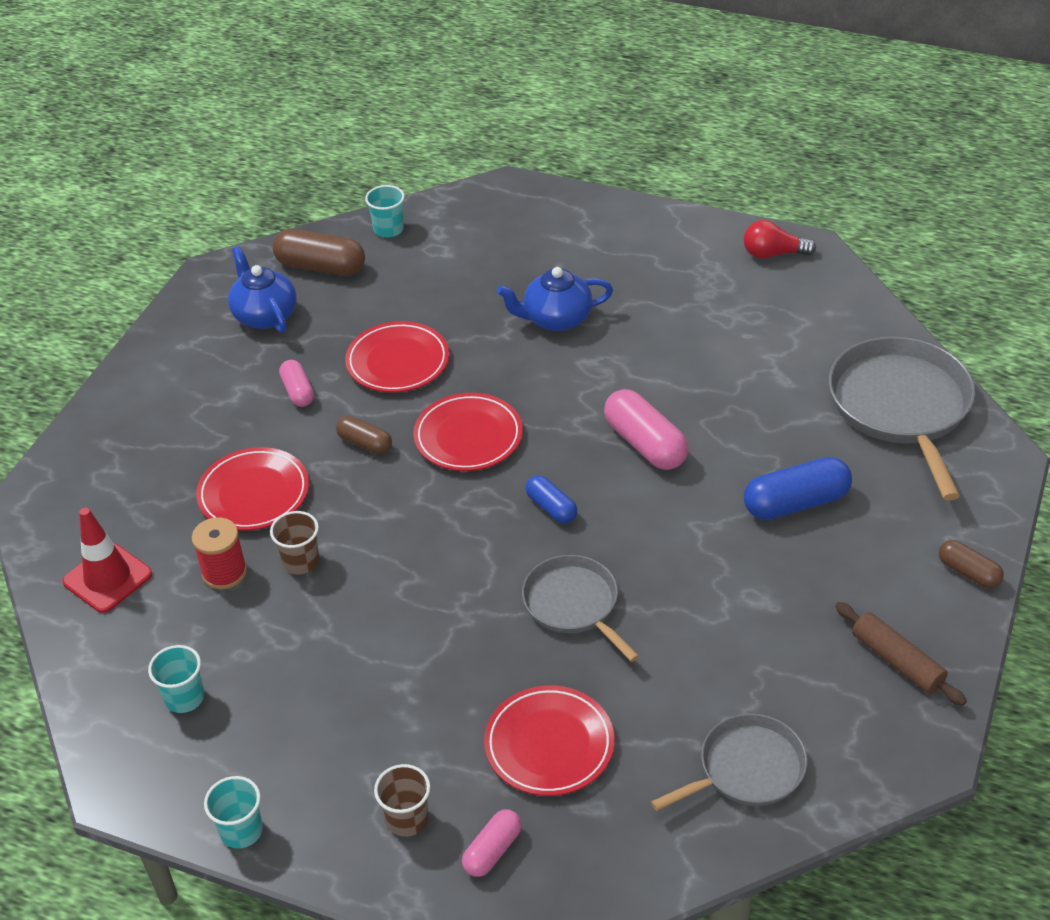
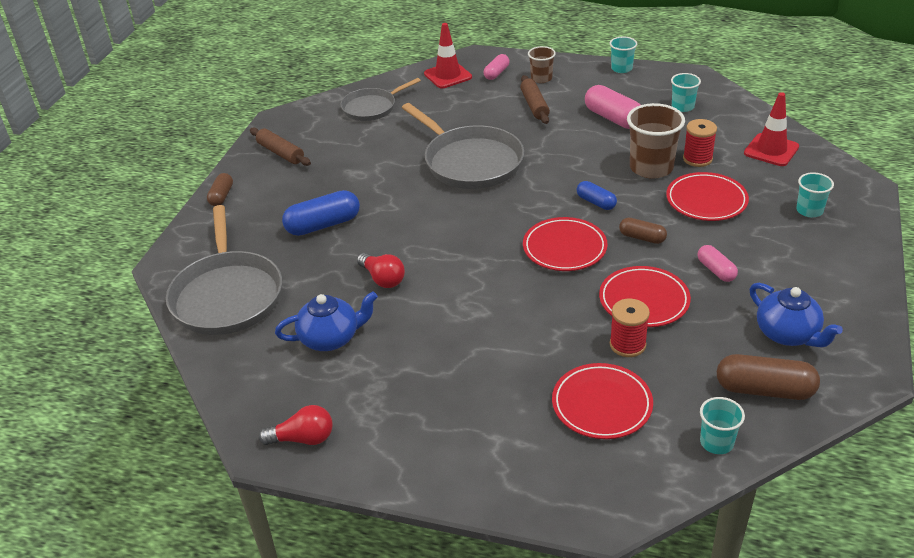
camera: 175 degrees right, 5 degrees down
brown cup [270,511,320,574] -> brown cup [627,103,685,179], size x1.77
red plate [484,685,614,796] -> red plate moved to [552,363,653,439]
blue teapot [497,267,613,331] -> blue teapot moved to [275,291,378,351]
grey pan [522,555,639,662] -> grey pan [402,103,524,189], size x1.66
blue capsule [525,475,577,524] -> blue capsule moved to [577,181,617,210]
pink capsule [604,389,689,470] -> pink capsule moved to [585,85,641,129]
brown capsule [939,540,1004,589] -> brown capsule turned 60 degrees clockwise [207,173,233,206]
none -> red light bulb [357,253,405,288]
none -> red traffic cone [424,23,472,88]
none -> brown rolling pin [520,75,550,124]
none -> red spool [610,299,650,357]
none -> turquoise cup [796,172,834,217]

